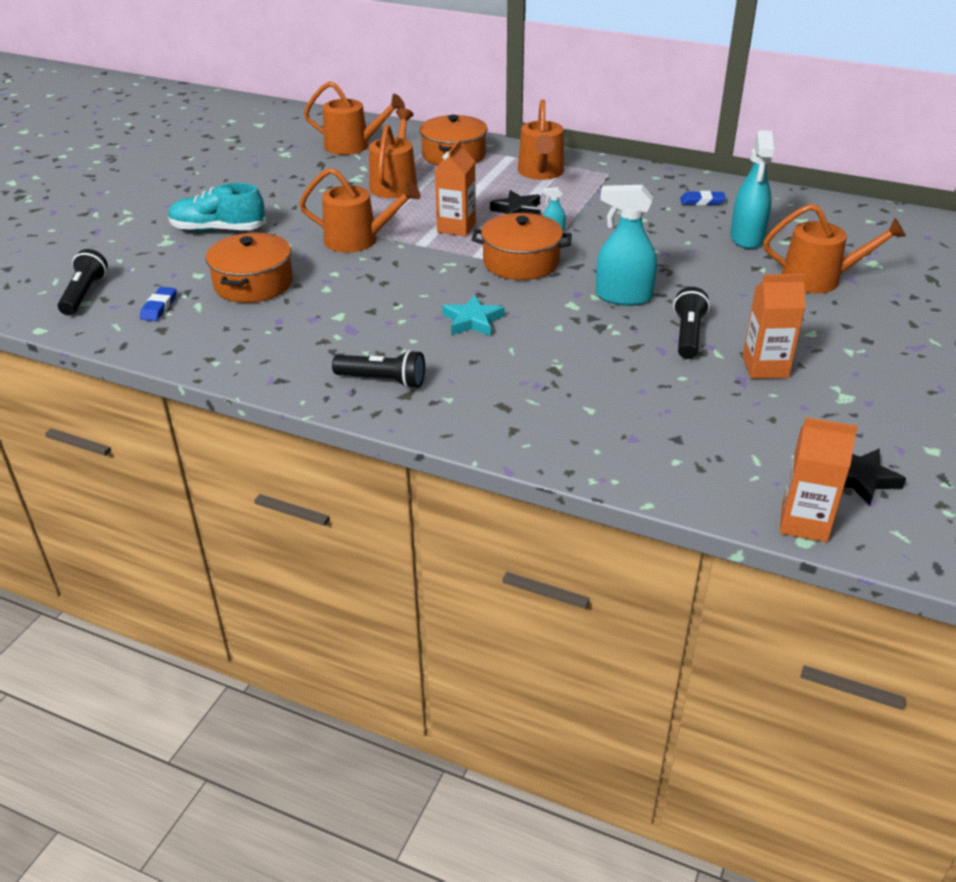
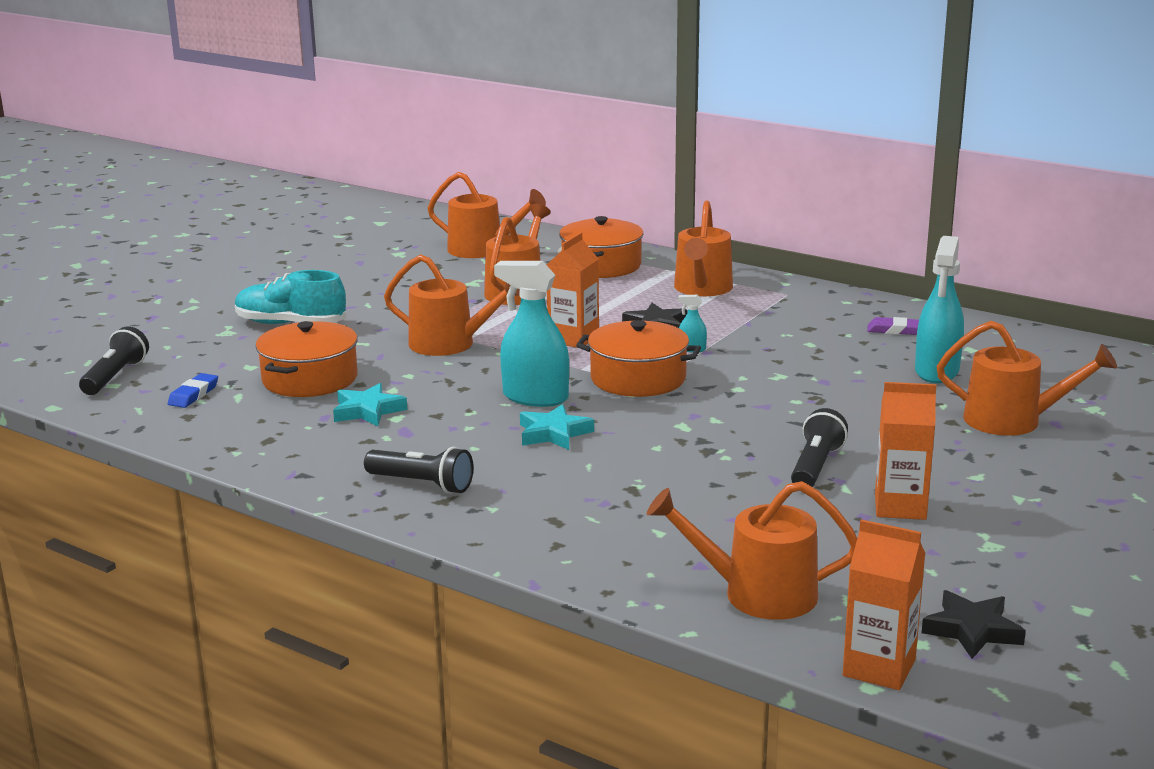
camera: 10 degrees right, 15 degrees down
turquoise spray bottle [596,185,657,306] -> turquoise spray bottle moved to [494,261,569,407]
blue eraser [680,191,726,205] -> purple eraser [867,317,919,335]
none -> turquoise star [333,383,407,427]
none -> orange watering can [647,481,857,620]

